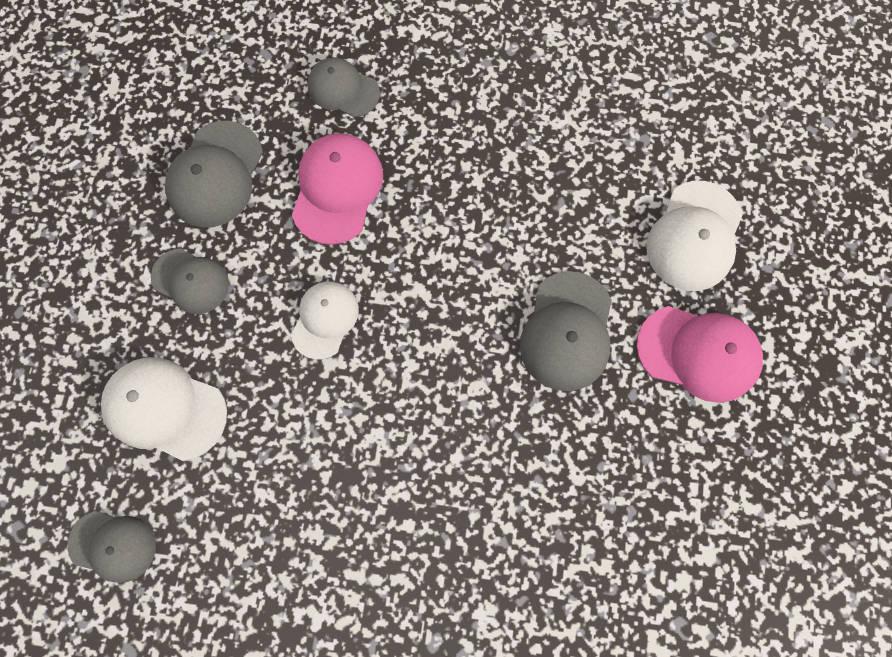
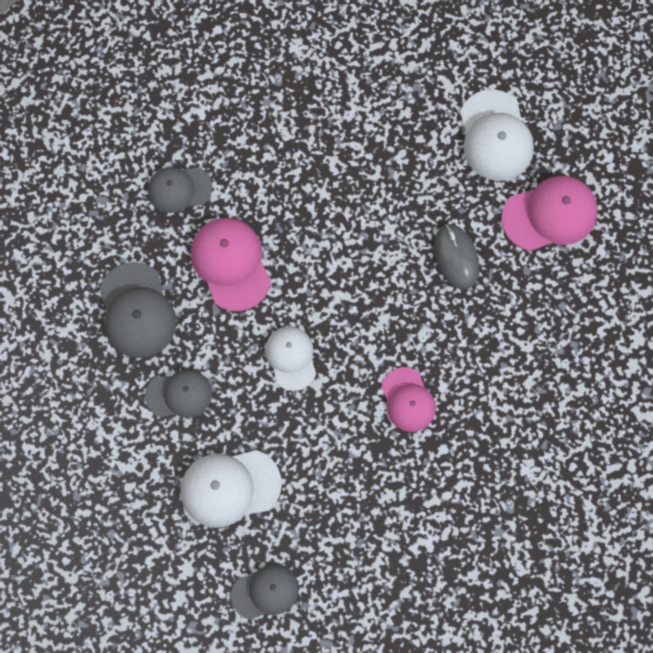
camera: 35 degrees left, 0 degrees up
grey cap [520,271,612,391] -> grey mouse [434,224,479,290]
none -> pink cap [381,367,436,432]

